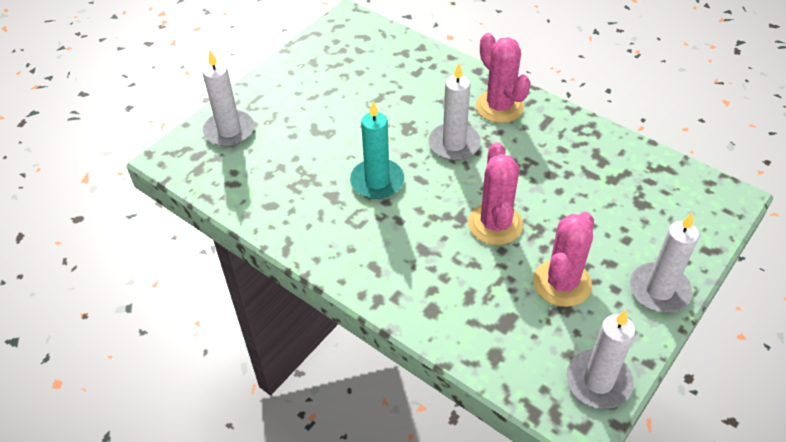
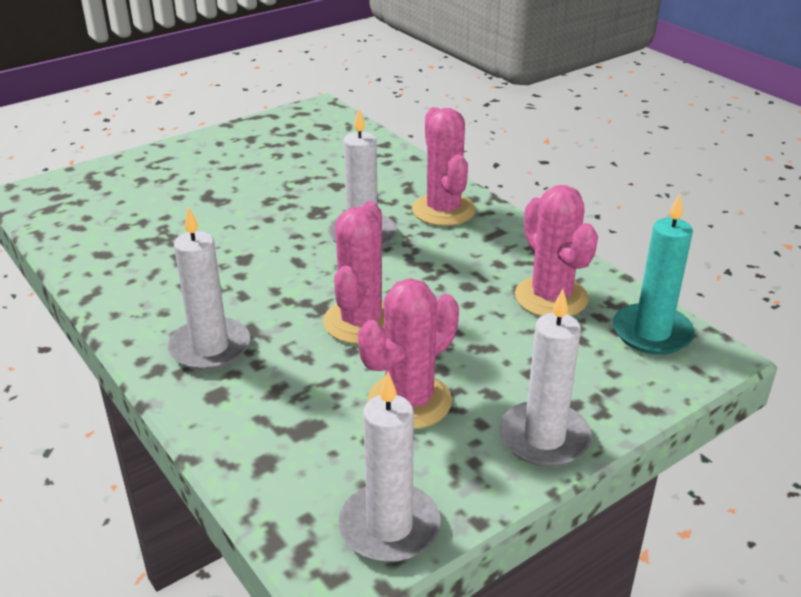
camera: 15 degrees right, 15 degrees down
white candle [202,51,254,147] -> white candle moved to [168,207,250,371]
turquoise candle [350,101,404,199] -> turquoise candle moved to [613,194,695,355]
none -> pink cactus [515,185,598,316]

